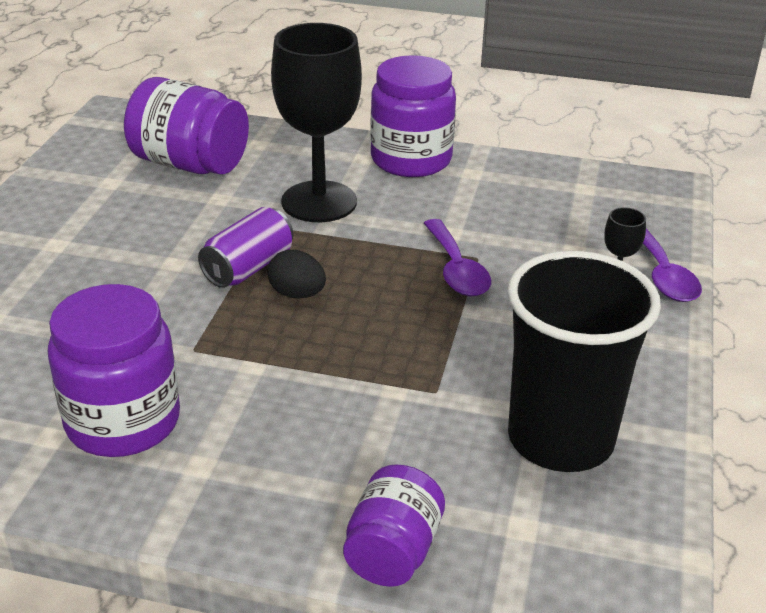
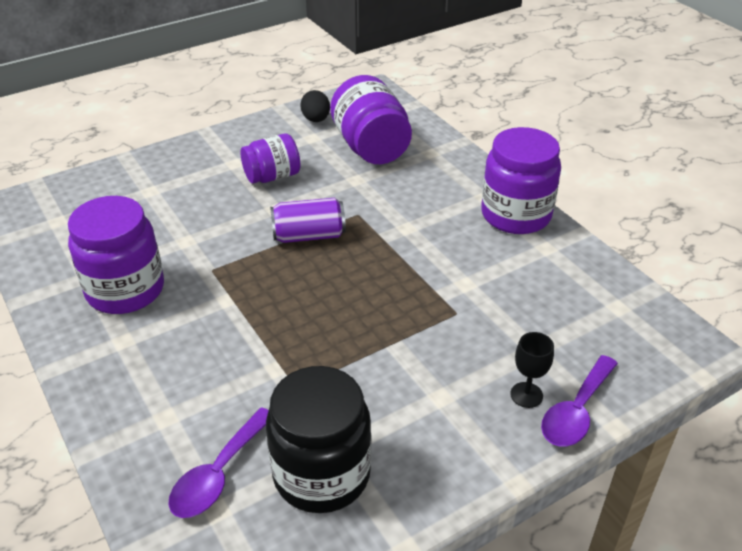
camera: 45 degrees right, 5 degrees up
black egg [267,250,326,299] -> black egg moved to [300,90,330,122]
black goblet [271,23,362,222] -> none
purple jar [343,464,445,587] -> purple jar moved to [241,133,301,184]
purple spoon [424,219,491,296] -> purple spoon moved to [168,407,269,518]
black cup [507,251,661,472] -> black jar [266,366,371,513]

